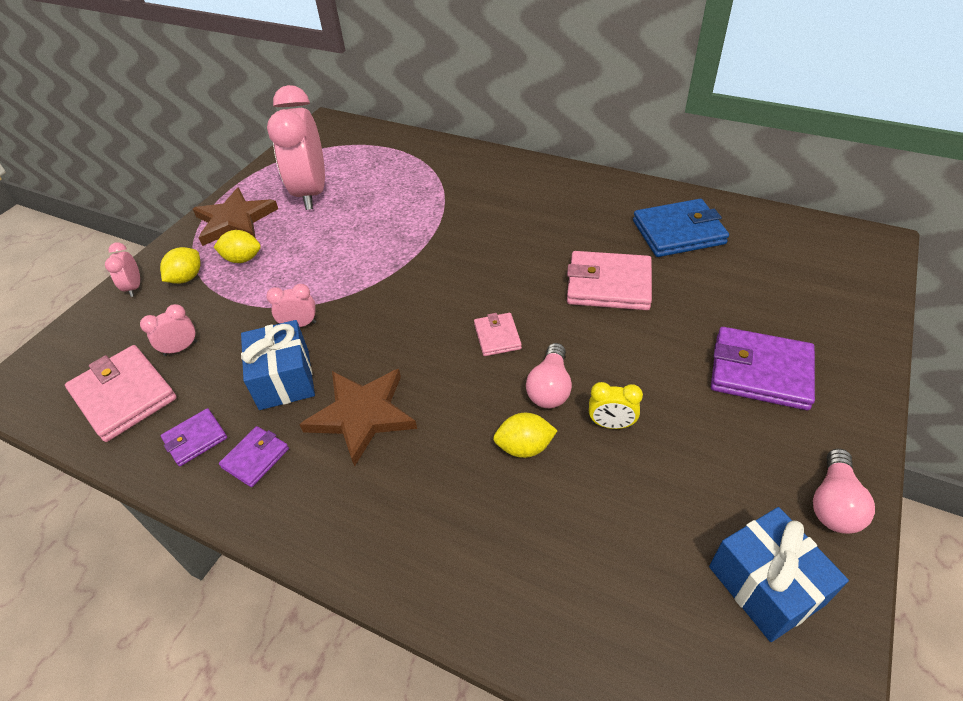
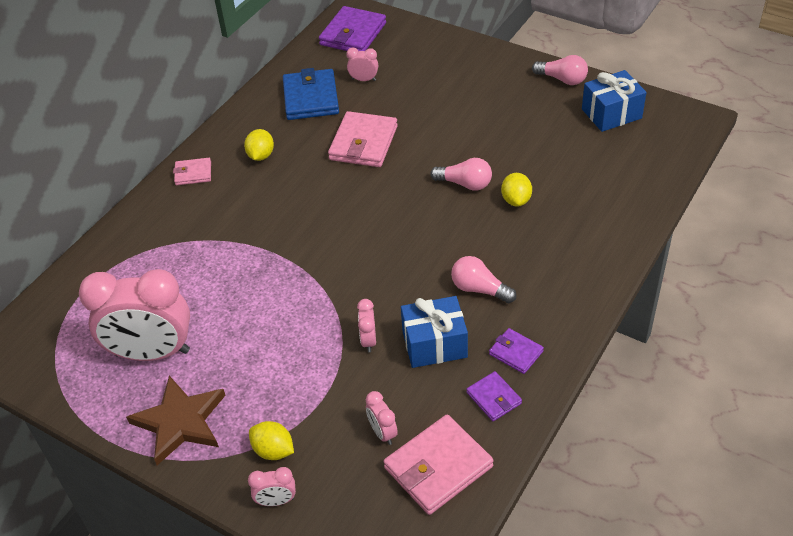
camera: 85 degrees left, 0 degrees up
yellow lemon [214,230,261,263] -> yellow lemon moved to [244,129,274,161]
brown star [299,369,417,467] -> pink light bulb [451,256,517,303]
pink wallet [474,313,522,356] -> pink wallet moved to [173,158,211,185]
yellow clock [589,382,643,429] -> none
purple wallet [711,327,815,410] -> purple wallet moved to [319,6,386,51]
none -> pink clock [346,47,378,81]

